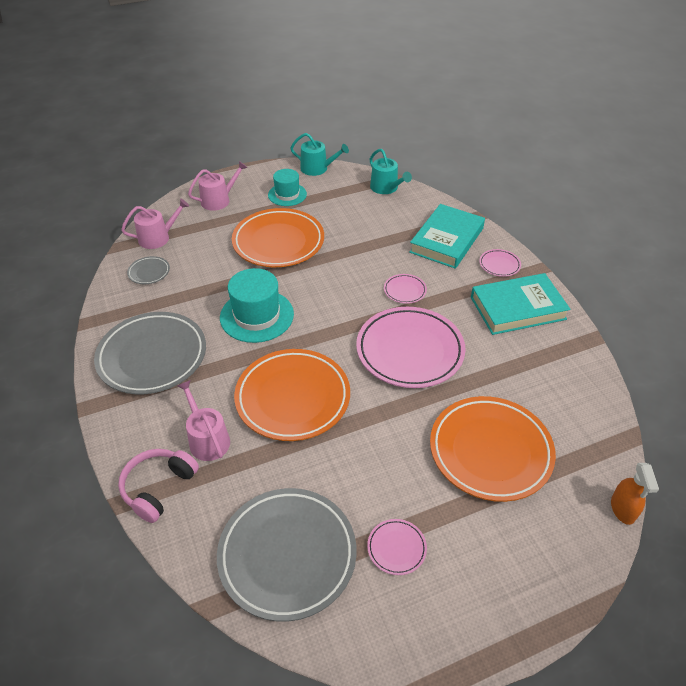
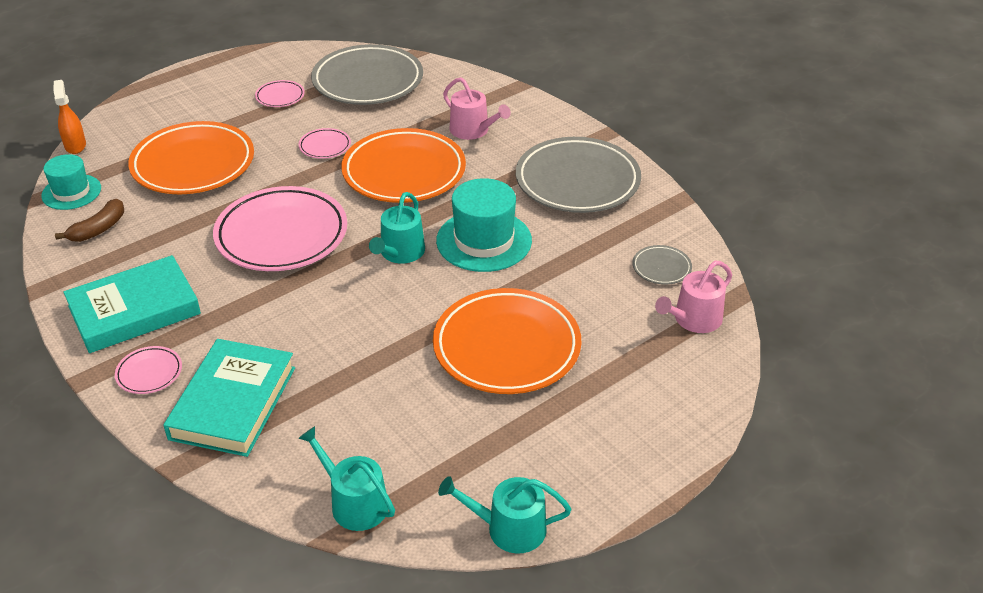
camera: 165 degrees right, 5 degrees down
pink headphones [118,449,199,523] -> none
pink watering can [188,161,247,211] -> none
turquoise hat [268,169,307,206] -> turquoise hat moved to [41,154,101,210]
pink plate [384,274,427,304] -> pink plate moved to [299,128,351,159]
none -> brown banana [55,199,124,242]
none -> turquoise watering can [369,192,425,264]

